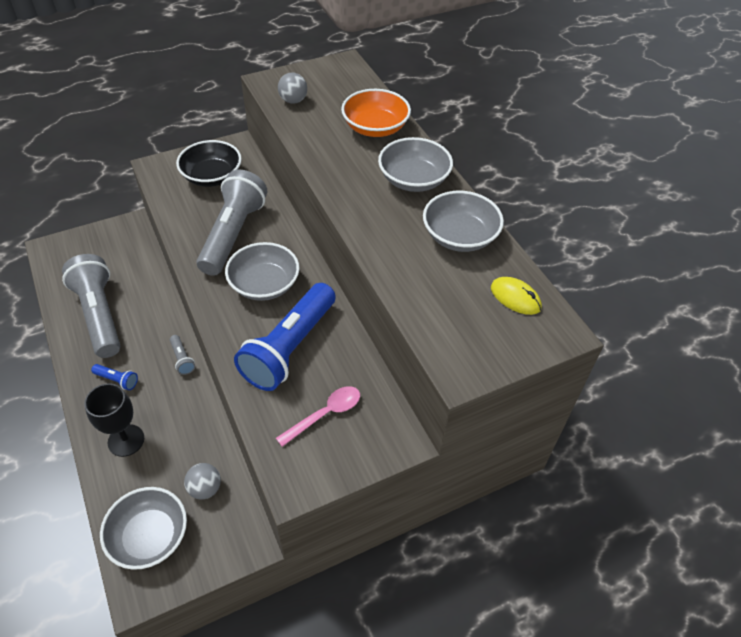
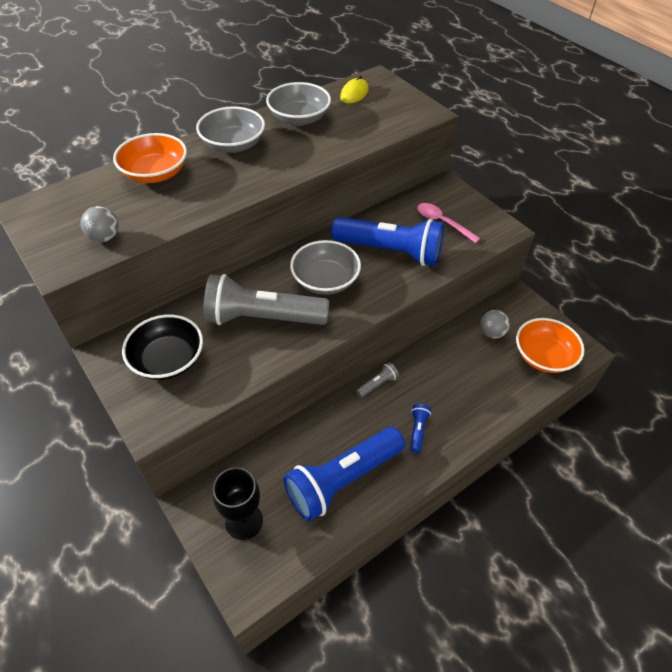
camera: 100 degrees left, 0 degrees up
grey flashlight [62,254,120,358] -> blue flashlight [283,427,405,521]
black goblet [84,383,144,457] -> black goblet moved to [213,467,263,540]
grey bowl [100,487,187,570] -> orange bowl [516,318,585,373]

